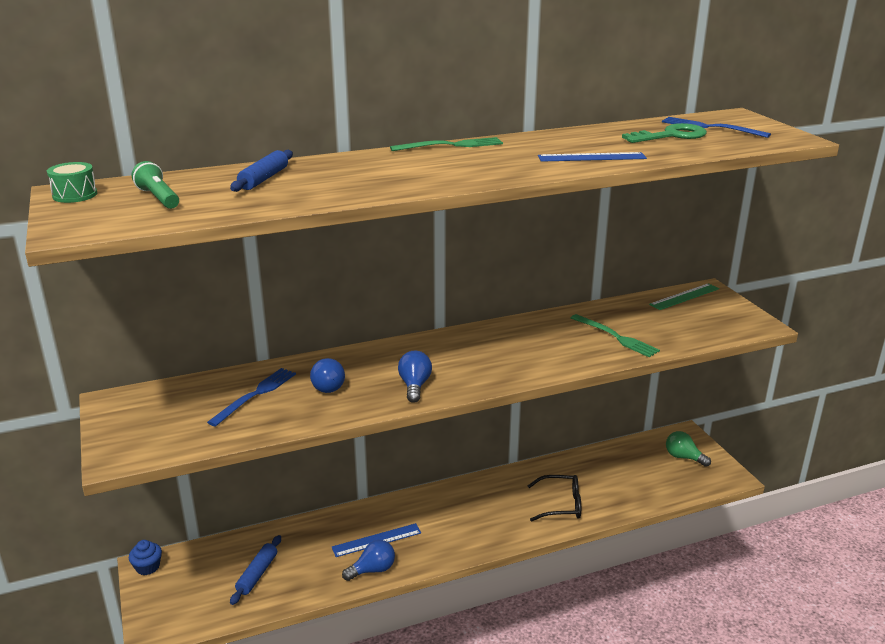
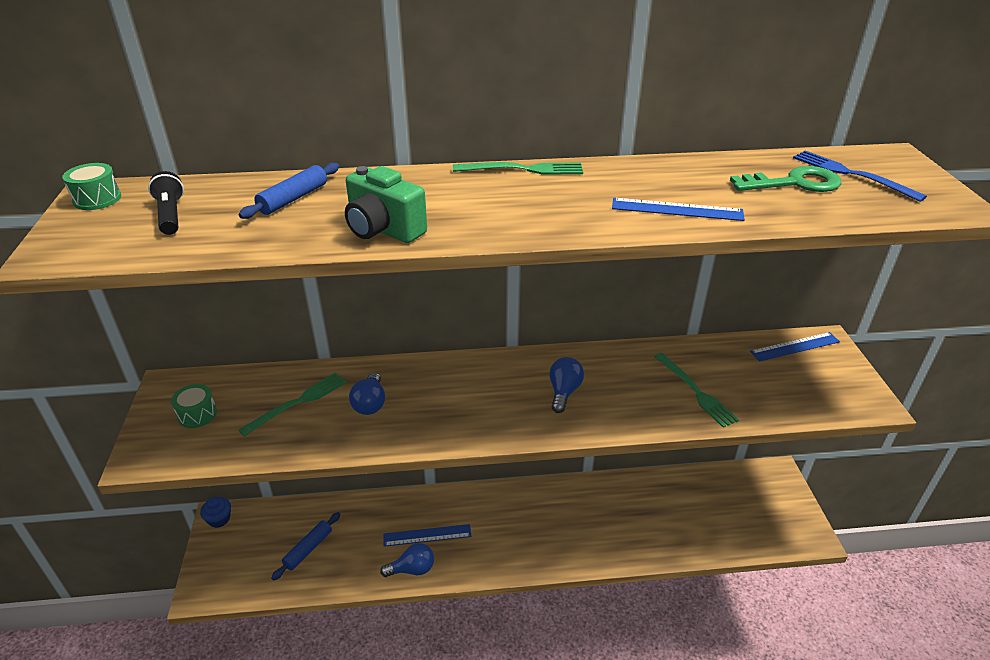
camera: 15 degrees right, 10 degrees up
green flashlight [132,161,179,209] -> black flashlight [148,171,184,235]
blue fork [207,368,296,427] -> green fork [239,373,347,437]
blue light bulb [398,351,432,403] -> blue light bulb moved to [549,357,584,413]
black glasses [528,475,581,522] -> none
green ruler [649,283,719,310] -> blue ruler [750,332,840,362]
green light bulb [666,431,711,467] -> none
none -> green drum [171,384,217,428]
none -> green camera [345,166,427,243]

